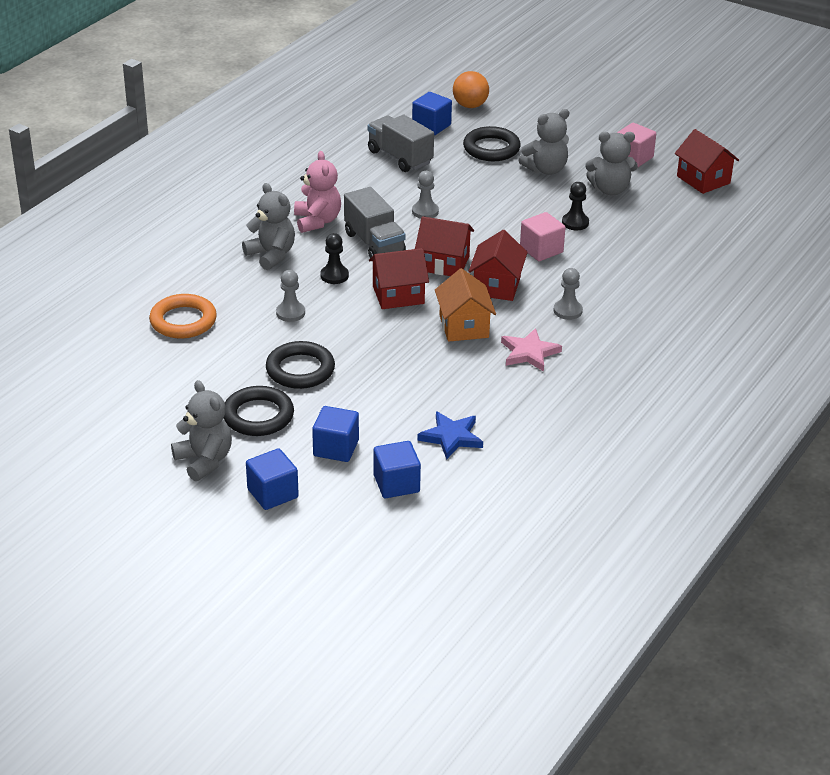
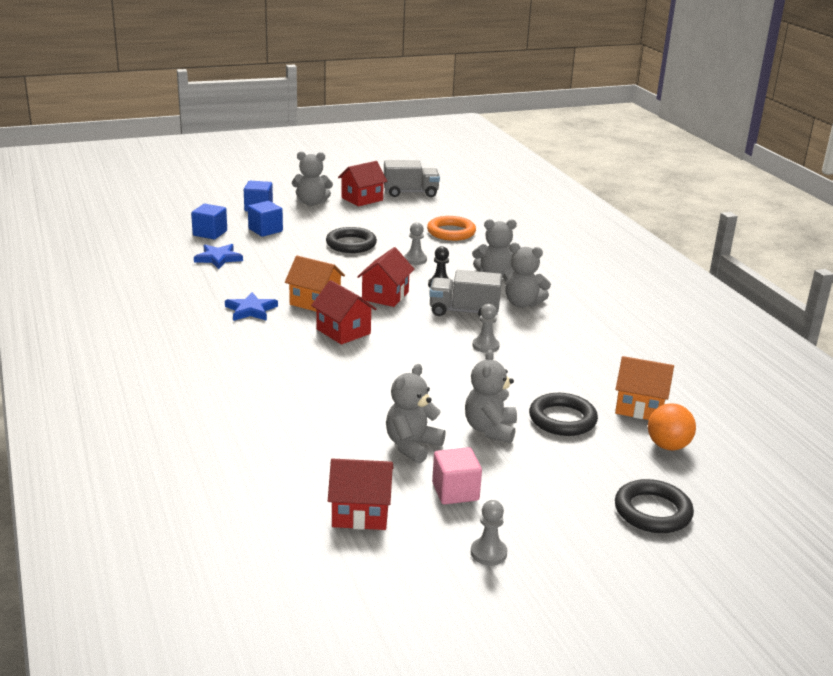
camera: 125 degrees right, 10 degrees down
black ring [224,386,294,436] -> black ring moved to [615,479,694,533]
pink teddy bear [294,151,341,233] -> grey teddy bear [503,243,551,308]
grey truck [367,115,434,172] -> grey truck moved to [384,160,440,197]
blue cube [412,92,452,135] -> orange house [615,356,674,420]
red house [415,216,474,276] -> red house moved to [338,161,387,207]
pink star [501,328,562,372] -> blue star [225,292,278,321]
pink cube [520,212,566,261] -> none
grey pawn [554,268,583,320] -> grey pawn moved to [471,500,507,565]
black pawn [562,182,589,230] -> none

